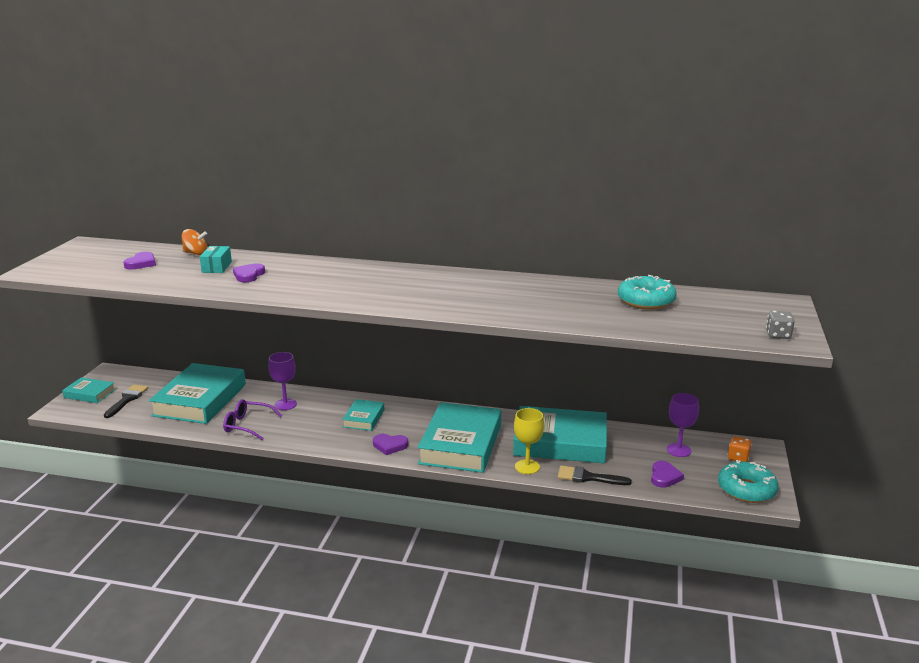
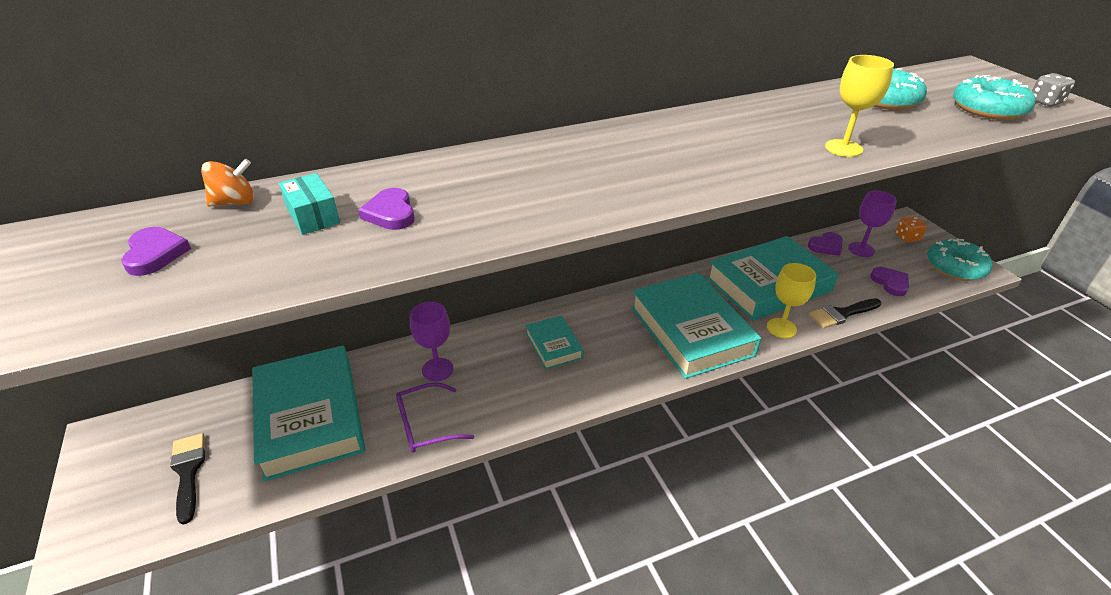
camera: 35 degrees left, 15 degrees up
turquoise book [62,377,116,403] -> none
purple heart [373,434,408,455] -> purple heart moved to [808,232,843,256]
none -> yellow goblet [825,55,894,157]
none -> turquoise donut [953,75,1036,120]

